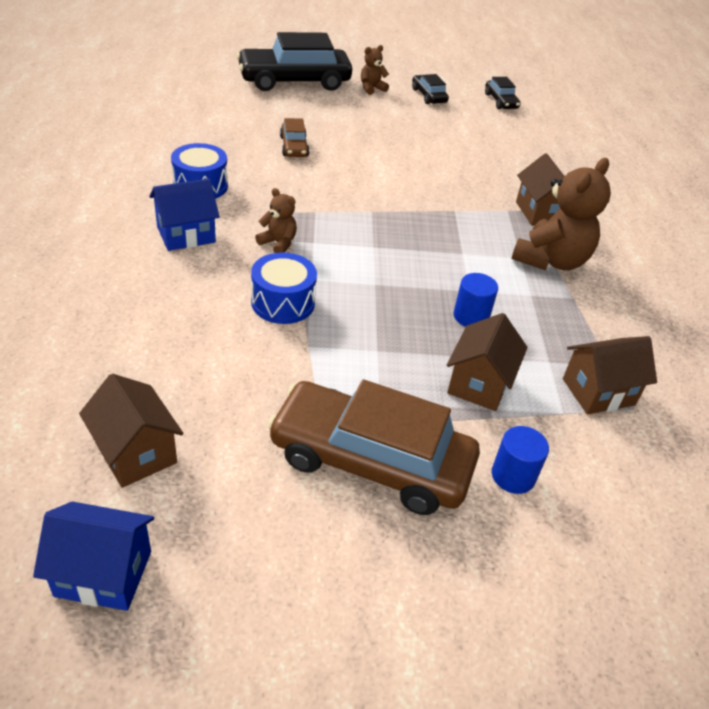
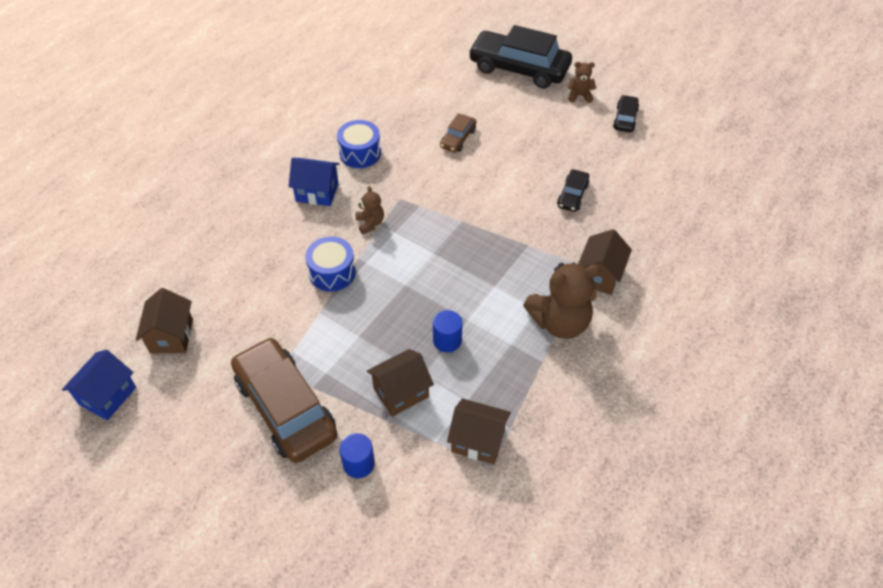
camera: 40 degrees right, 10 degrees up
blue house [33,501,154,611] -> blue house turned 75 degrees clockwise [62,349,136,421]
black car [485,77,521,109] -> black car moved to [557,169,590,212]

